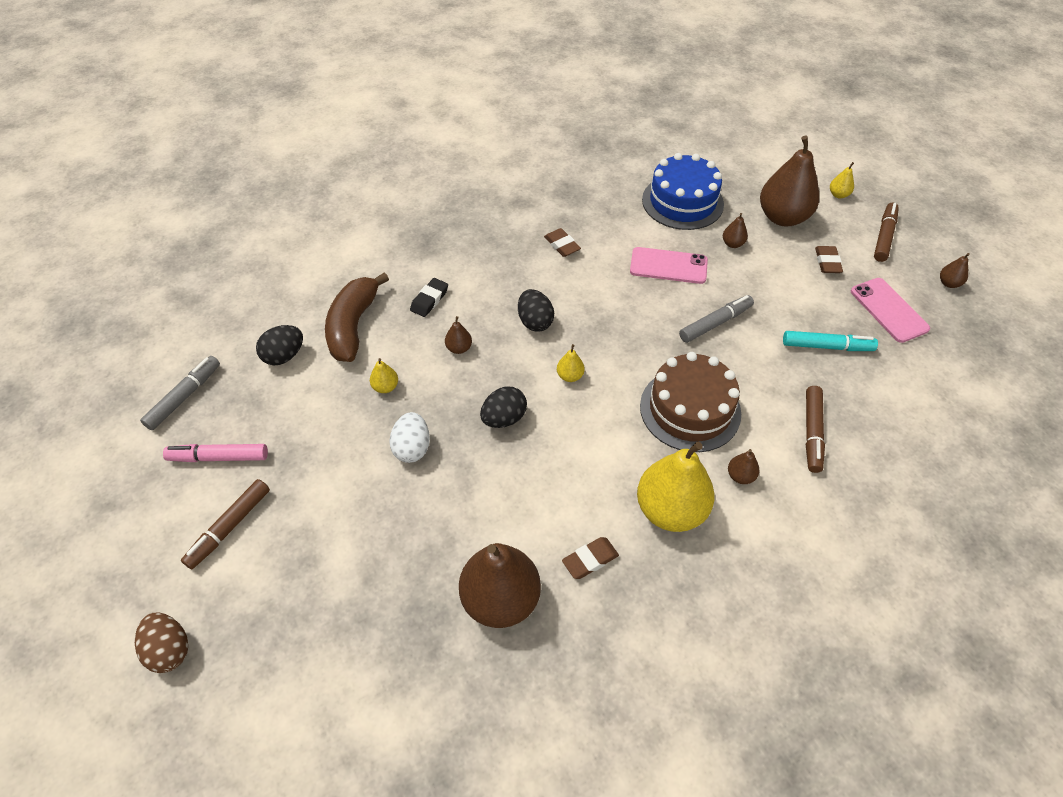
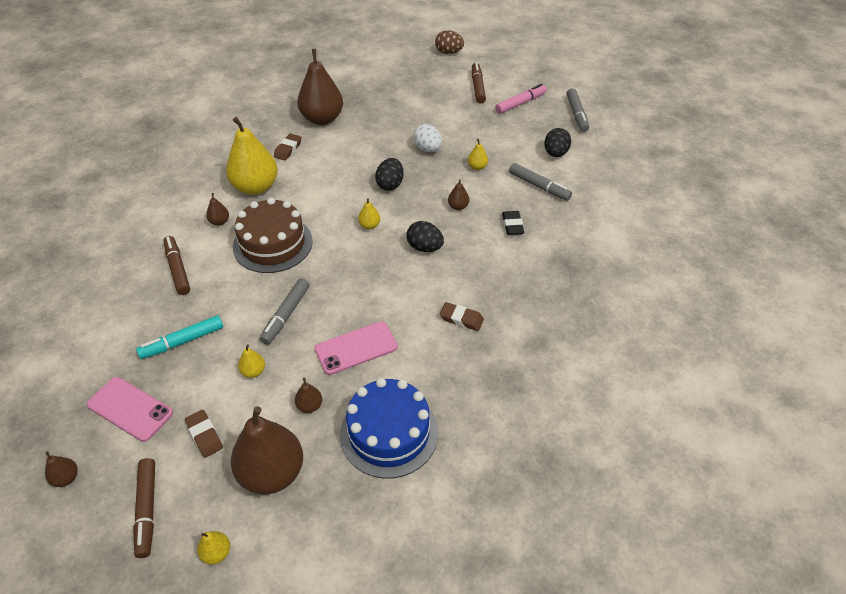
camera: 145 degrees right, 5 degrees down
brown banana [325,272,389,362] -> grey marker [509,163,572,201]
none -> yellow pear [238,344,265,378]

